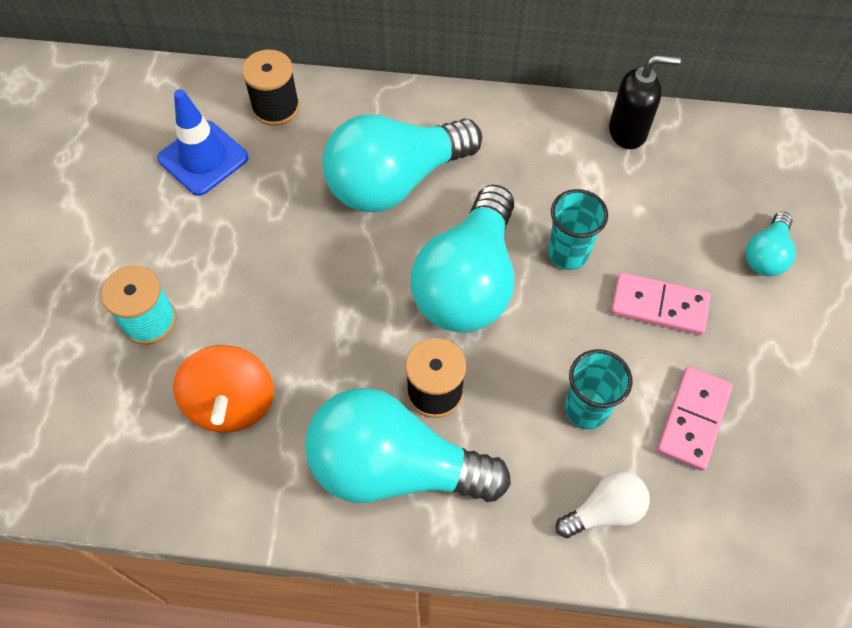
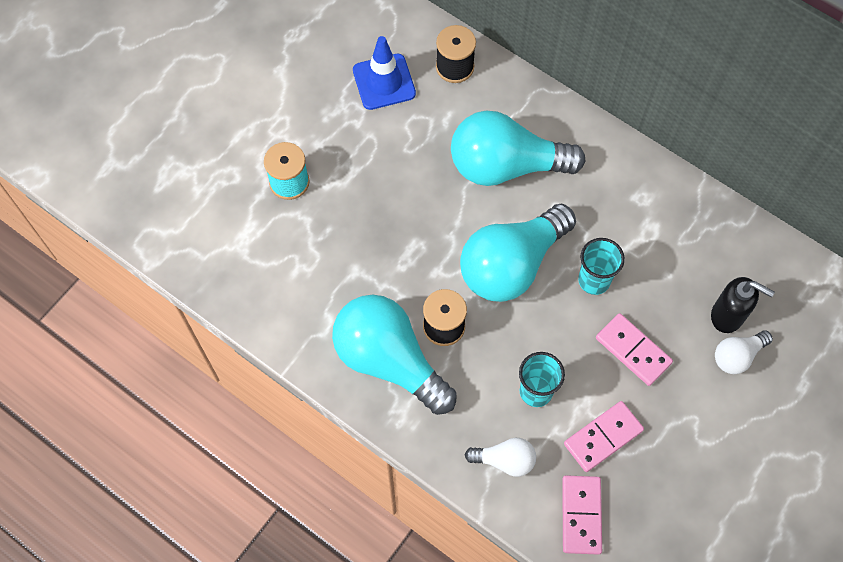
camera: 30 degrees right, 5 degrees up
orange spinning top [173,345,274,433] -> none
black soap dispenser [609,55,681,149] -> black soap dispenser moved to [711,277,775,333]
turquoise light bulb [746,212,796,276] -> white light bulb [715,330,773,374]
none -> pink domino [562,475,602,555]

